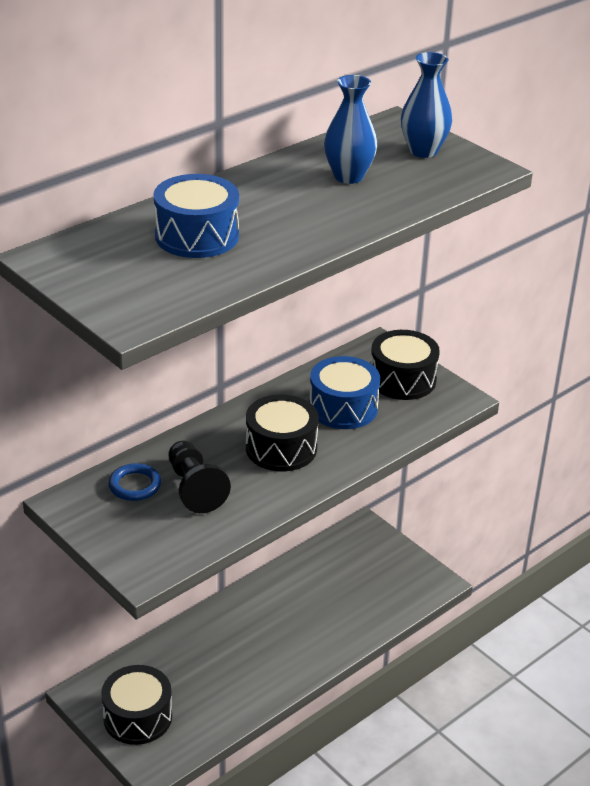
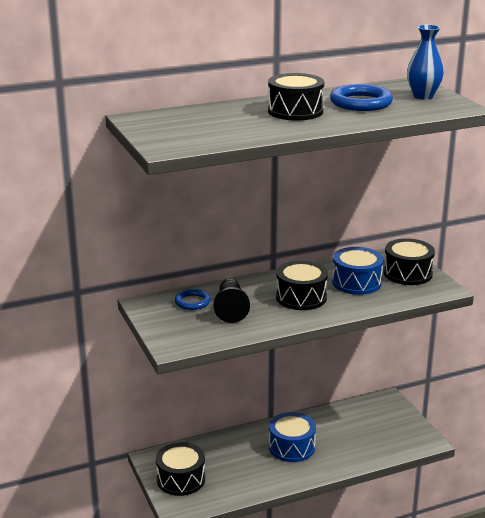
camera: 20 degrees right, 10 degrees down
blue drum [154,174,239,258] -> blue drum moved to [269,412,316,462]
blue vase [324,75,377,184] -> blue ring [330,84,393,111]
none -> black drum [268,73,324,121]

